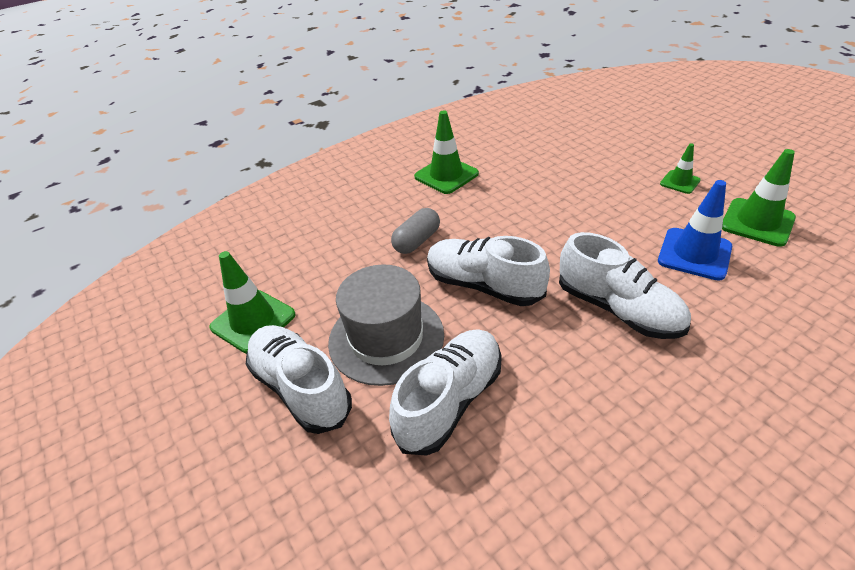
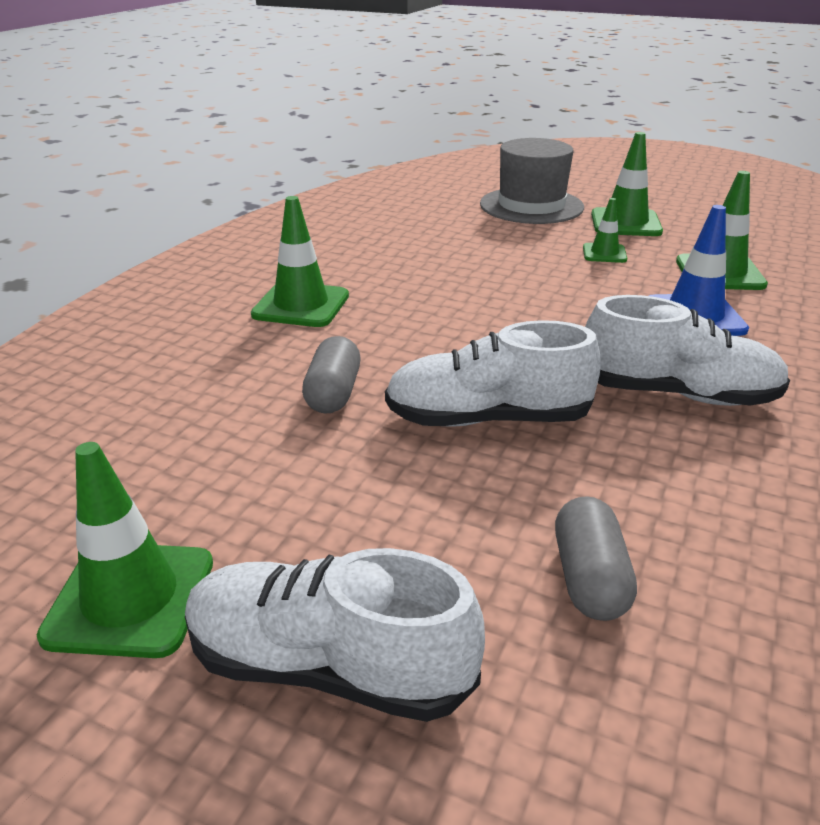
camera: 35 degrees left, 10 degrees down
grey hat [328,265,444,386] -> grey hat moved to [480,138,584,224]
white shoe [389,329,502,456] -> grey capsule [555,496,637,621]
none -> green traffic cone [591,132,663,236]

